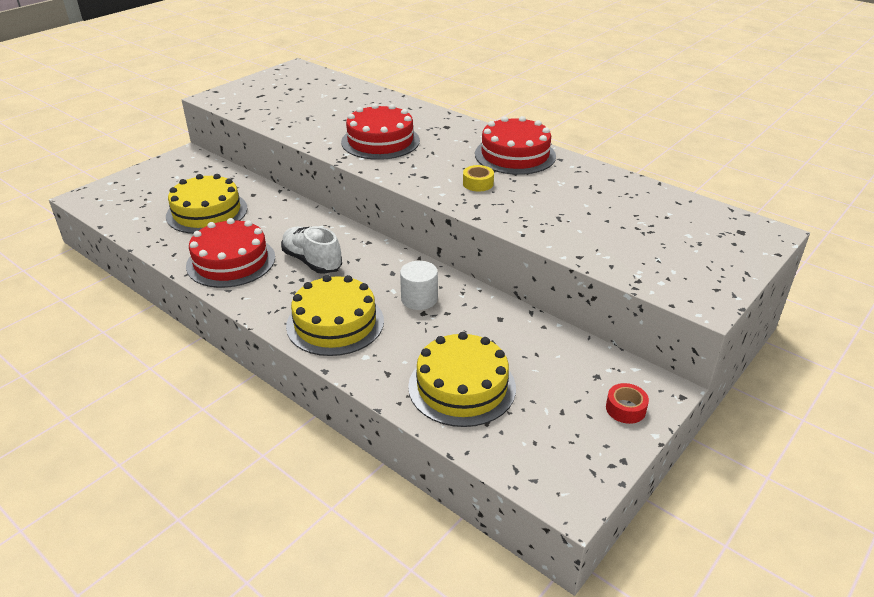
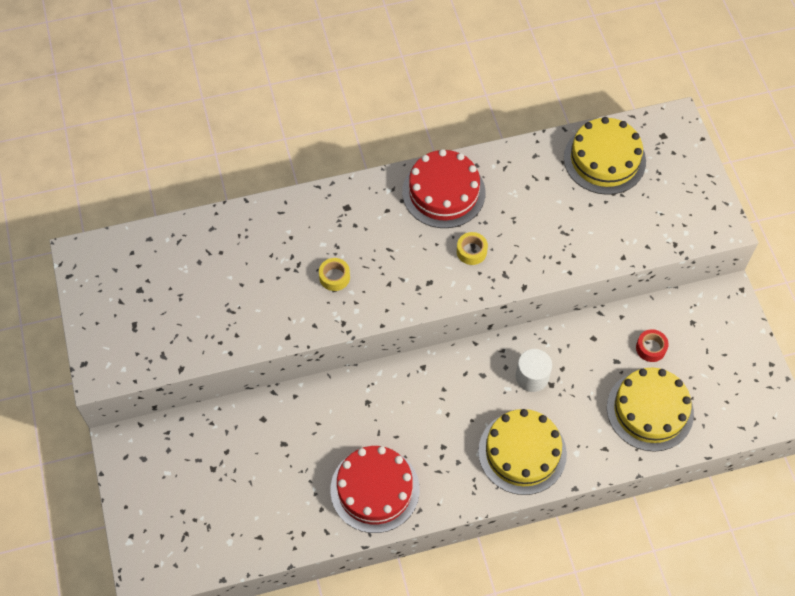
camera: 55 degrees left, 25 degrees up
yellow cake [166,174,247,234] -> yellow cake moved to [564,117,646,195]
white shoe [281,226,342,274] -> none
red cake [341,104,420,160] -> yellow tape [319,258,350,291]
red tape [606,383,649,424] -> red tape moved to [636,329,669,362]

